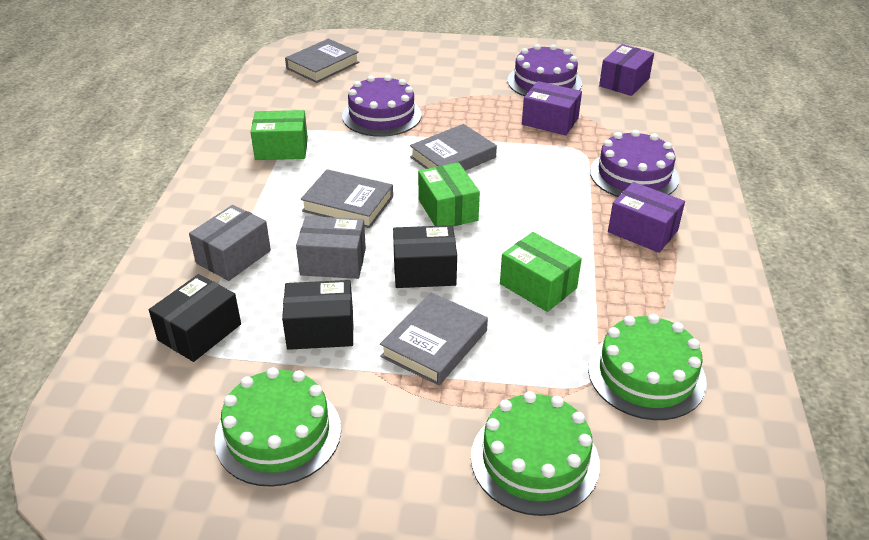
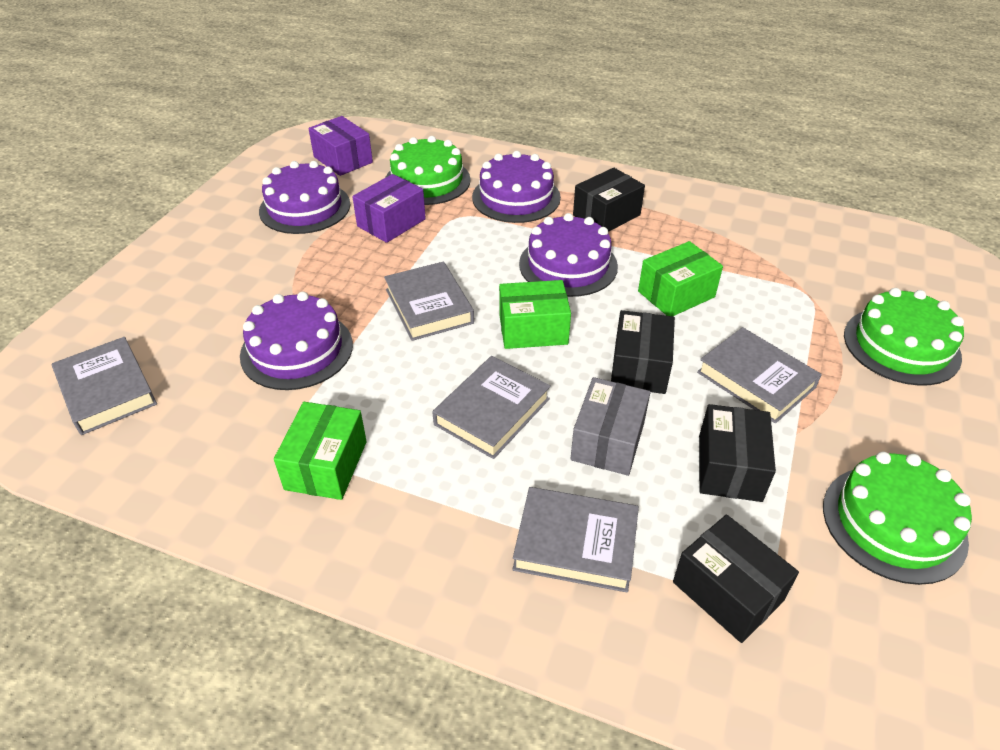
camera: 75 degrees left, 5 degrees up
grey box [189,205,271,281] -> grey book [512,487,639,592]
green cake [588,314,707,420] -> green cake moved to [385,136,471,205]
purple box [608,182,685,253] -> black box [573,168,645,232]
none -> purple cake [519,213,618,297]

